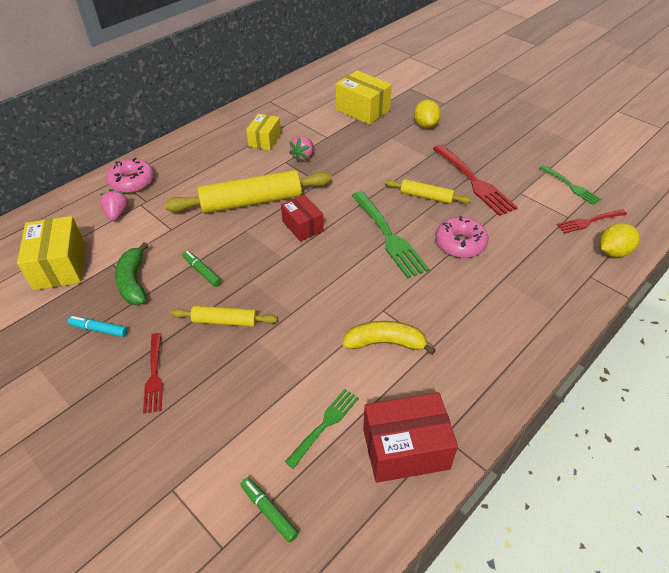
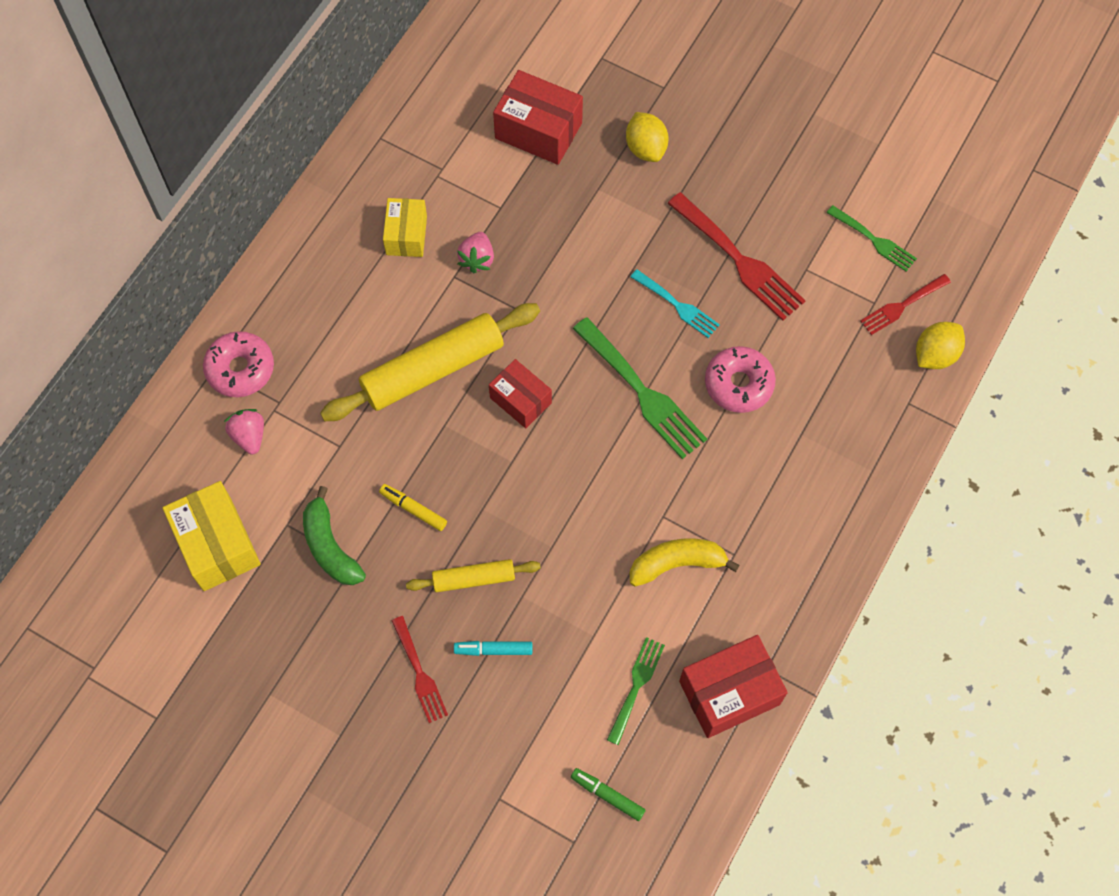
camera: 15 degrees left, 20 degrees up
turquoise marker [68,316,128,337] -> turquoise marker moved to [454,641,532,656]
green marker [183,251,221,287] -> yellow marker [379,484,447,531]
yellow box [335,70,392,125] -> red box [493,70,583,165]
yellow rolling pin [385,179,471,204] -> turquoise fork [630,269,720,338]

